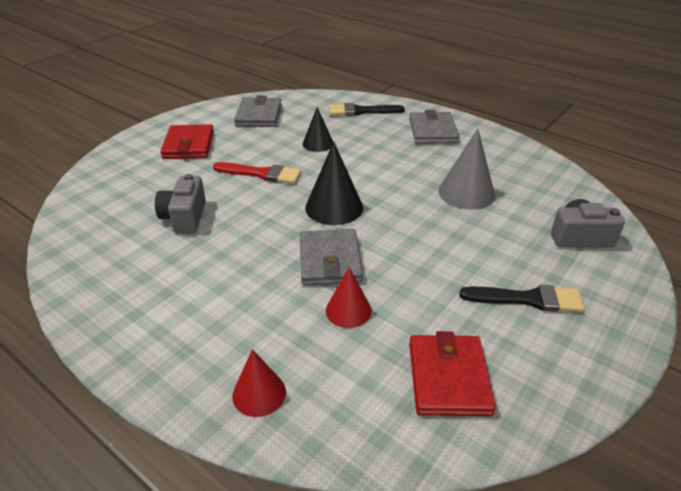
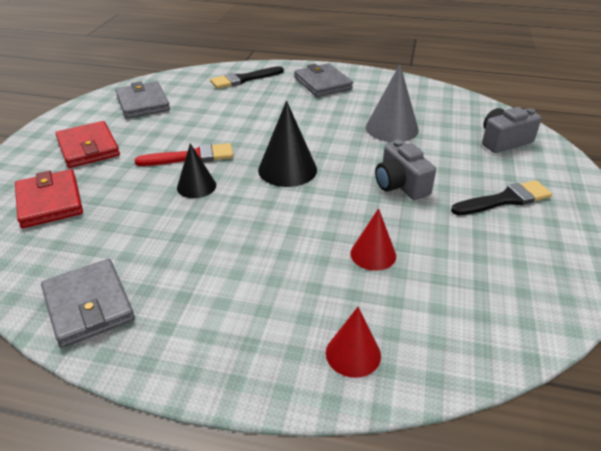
camera: 25 degrees left, 0 degrees up
grey camera [155,174,206,234] -> grey camera moved to [375,140,436,200]
grey wallet [300,229,363,285] -> grey wallet moved to [41,259,135,348]
black cone [303,107,333,152] -> black cone moved to [177,143,216,198]
red wallet [409,331,496,416] -> red wallet moved to [15,169,83,228]

